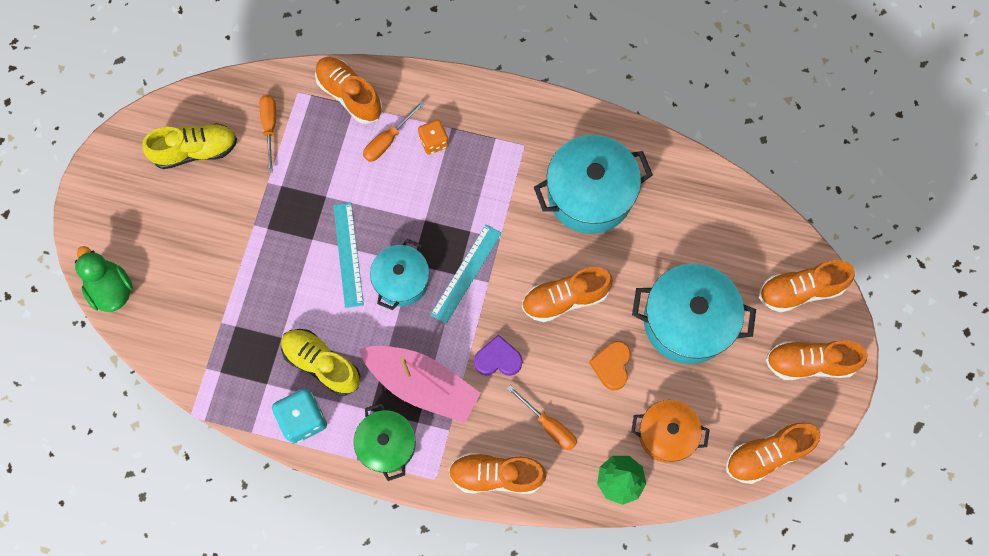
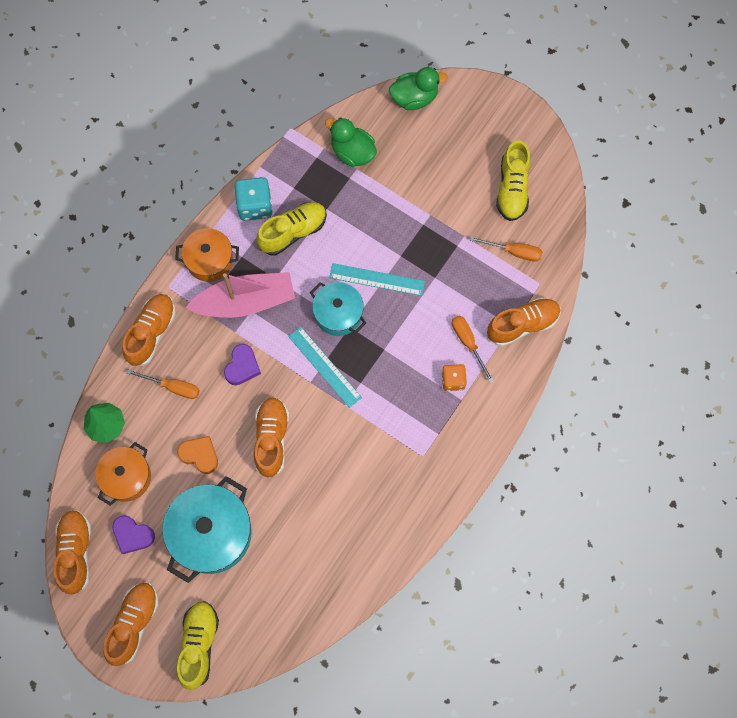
camera: 110 degrees right, 0 degrees up
green pot [354,403,415,481] -> orange pot [175,228,239,282]
pink boat [359,346,481,423] -> pink boat turned 150 degrees counterclockwise [185,272,295,318]
orange screwdriver [507,385,577,450] -> orange screwdriver turned 135 degrees counterclockwise [127,369,200,399]
turquoise pot [534,135,653,234] -> none
orange shoe [759,260,855,313] -> yellow shoe [176,601,219,690]
none -> purple heart [112,515,155,554]
none -> green duck [325,117,377,167]

